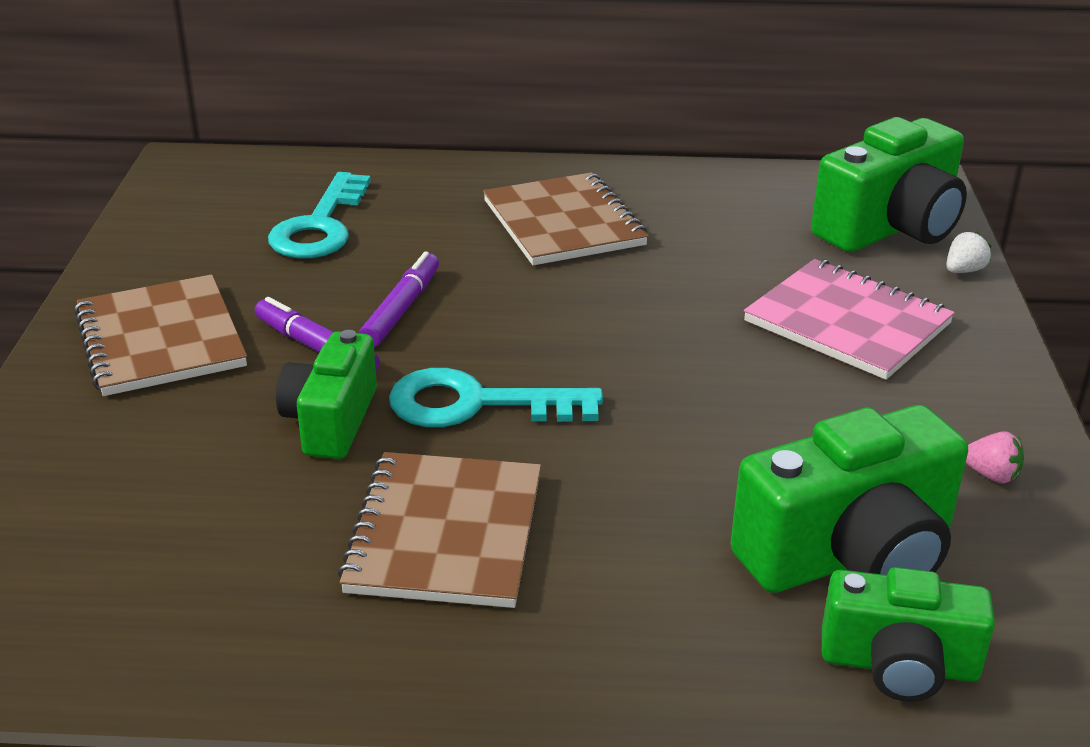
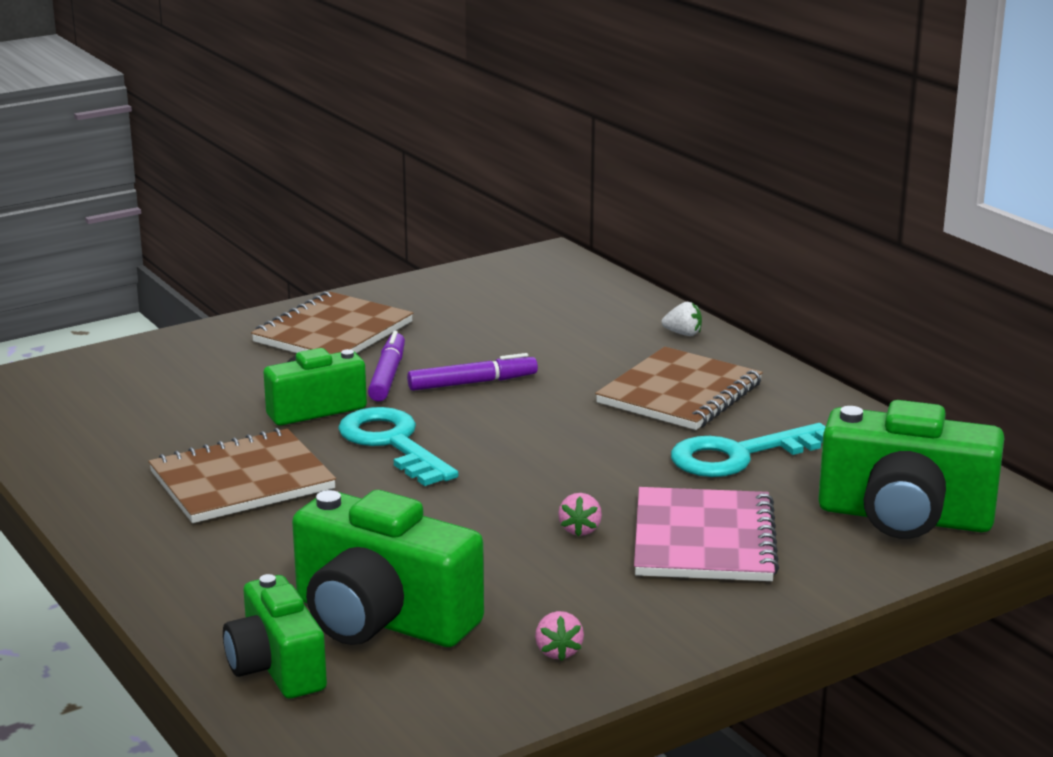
camera: 55 degrees right, 10 degrees down
turquoise key [268,172,371,258] -> turquoise key moved to [671,423,826,477]
white strawberry [946,232,991,273] -> white strawberry moved to [662,302,702,336]
none -> pink strawberry [558,493,602,537]

